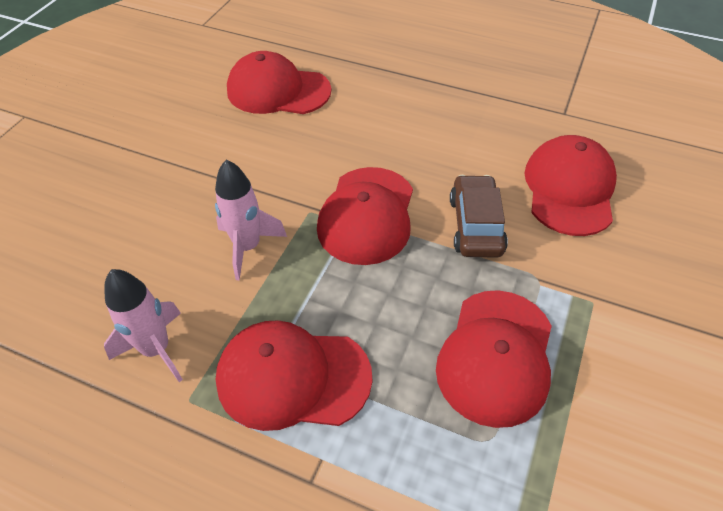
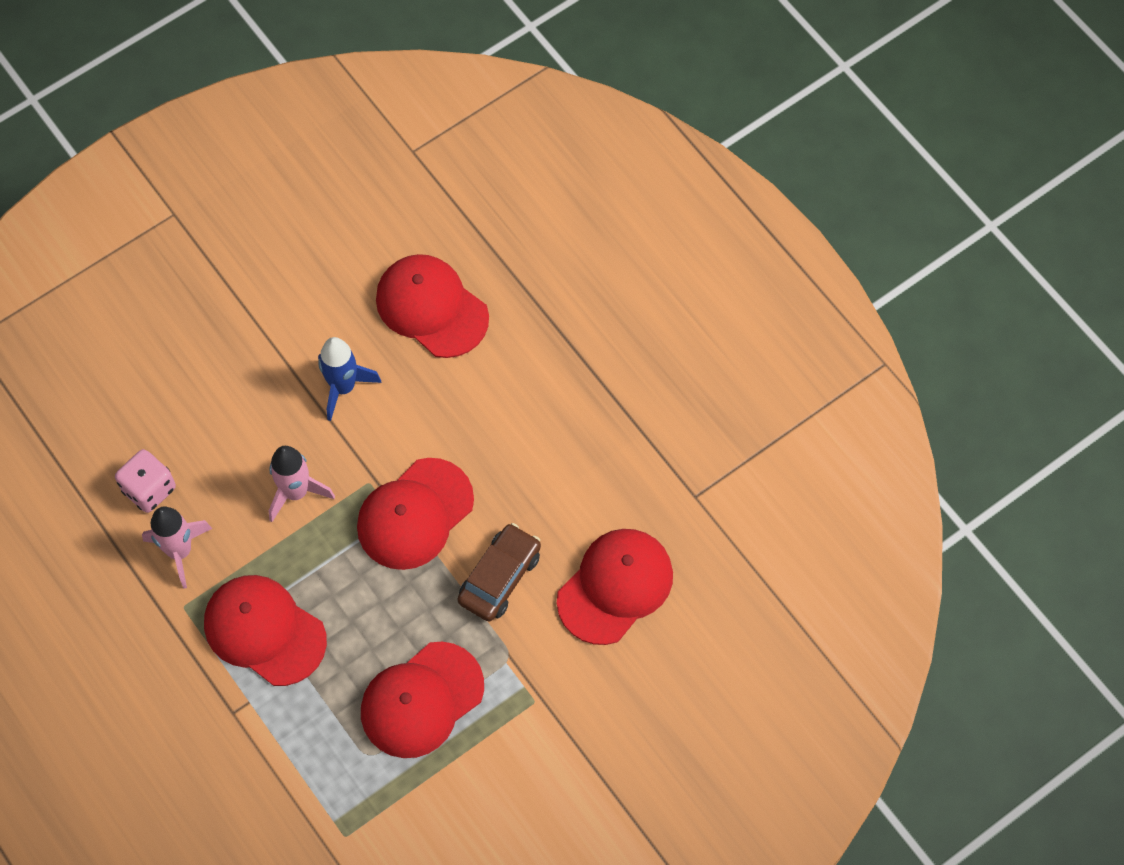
camera: 30 degrees right, 15 degrees up
none -> pink dice [115,449,176,513]
none -> blue rocket [318,337,382,421]

